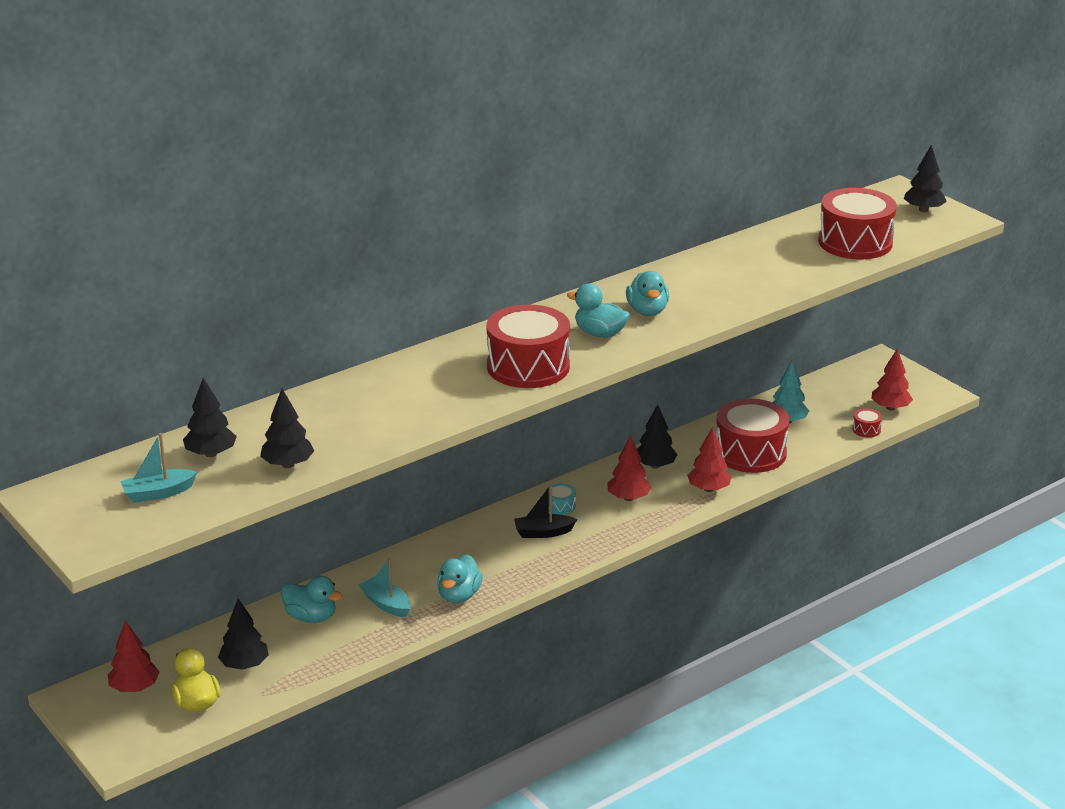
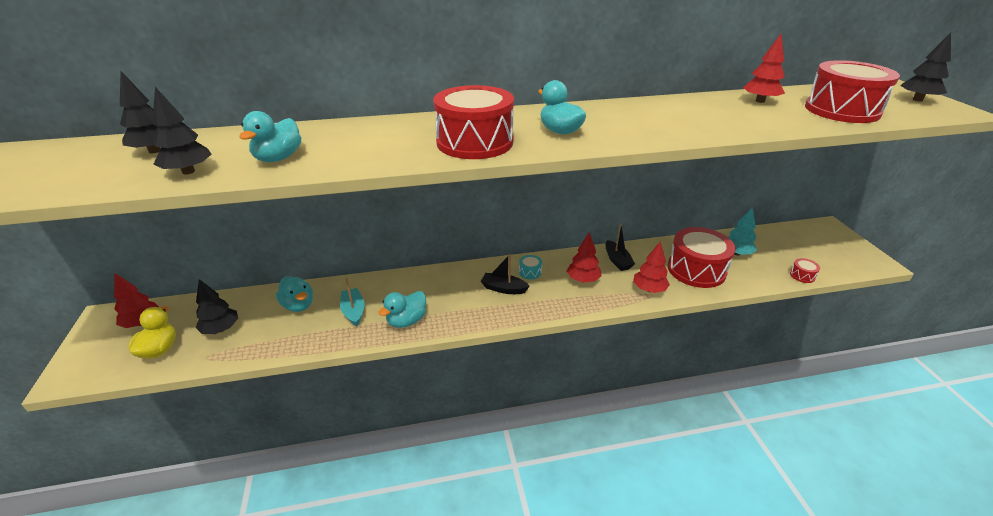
camera: 25 degrees right, 5 degrees up
turquoise boat [120,433,197,503] -> none
turquoise duck [626,271,669,316] -> turquoise duck moved to [239,111,301,162]
black tree [637,404,678,469] -> black boat [605,223,635,271]
red tree [871,349,913,411] -> red tree moved to [743,34,785,103]

